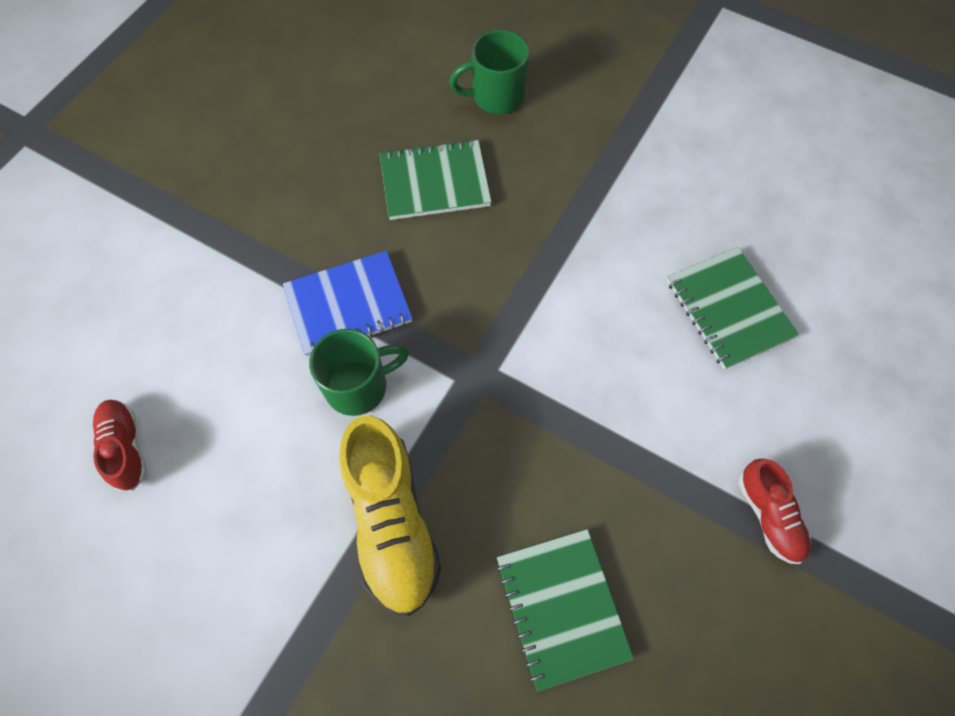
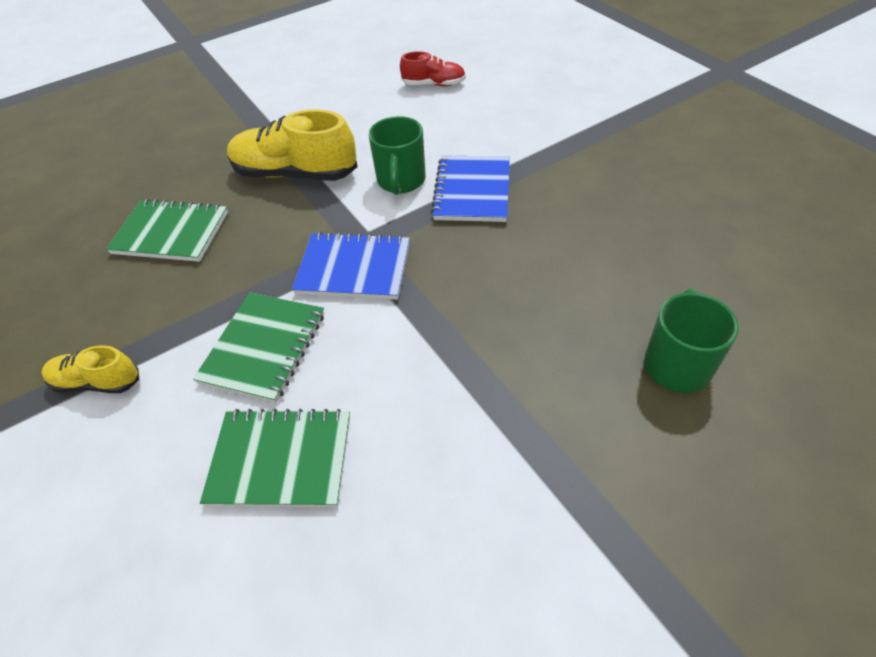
camera: 120 degrees right, 15 degrees down
green notebook [380,139,492,220] -> green notebook moved to [193,292,324,403]
red shoe [739,459,811,564] -> yellow shoe [41,345,139,393]
none -> blue notebook [292,232,410,300]

